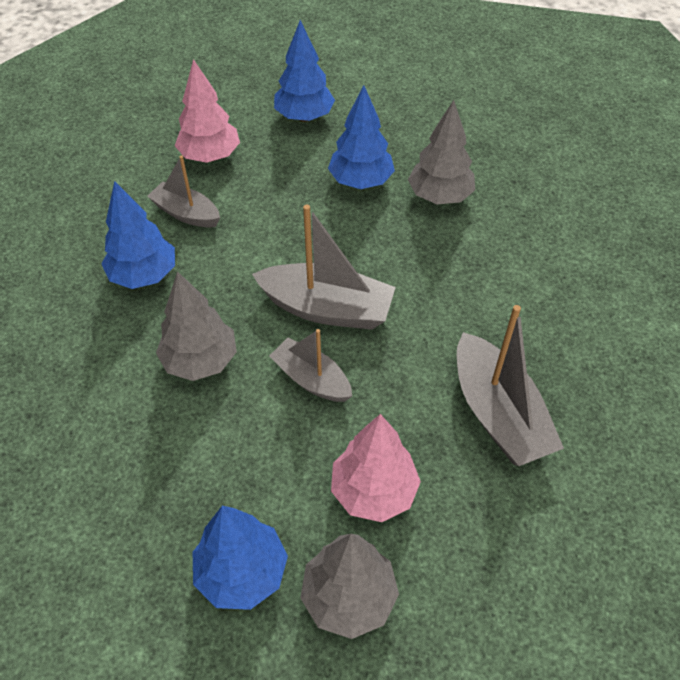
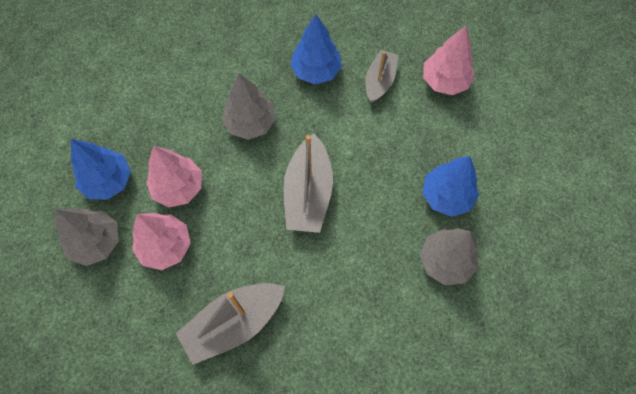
camera: 80 degrees right, 15 degrees up
grey boat [269,329,352,402] -> none
blue tree [274,20,335,122] -> none
none -> pink tree [146,146,202,208]

